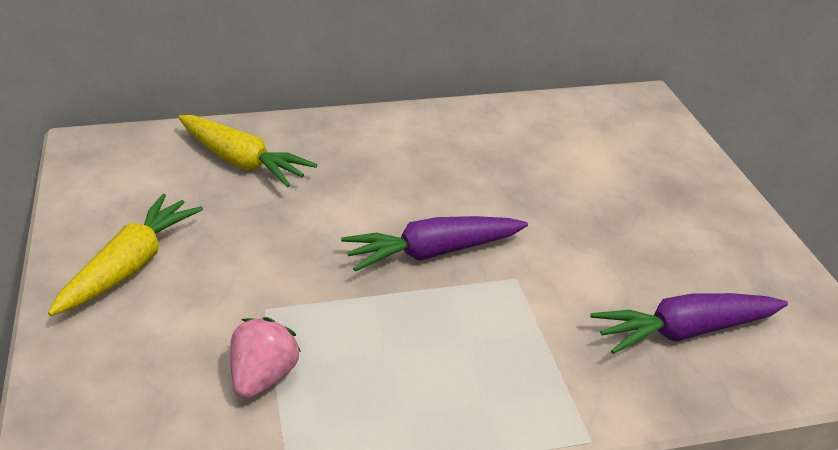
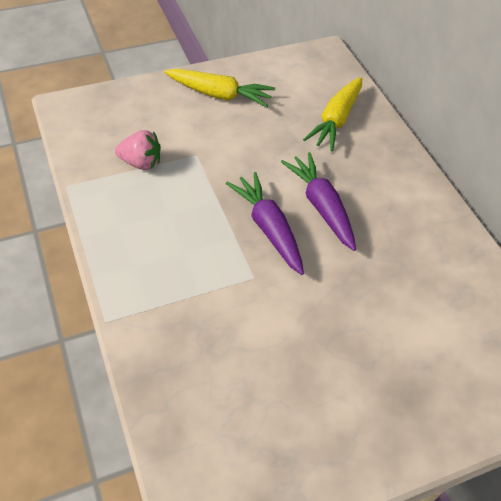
camera: 80 degrees right, 15 degrees up
purple carrot [590,293,788,354] -> purple carrot moved to [281,152,356,251]

